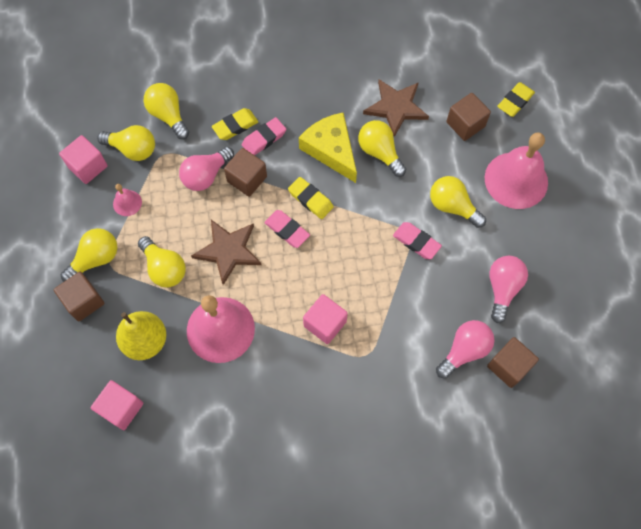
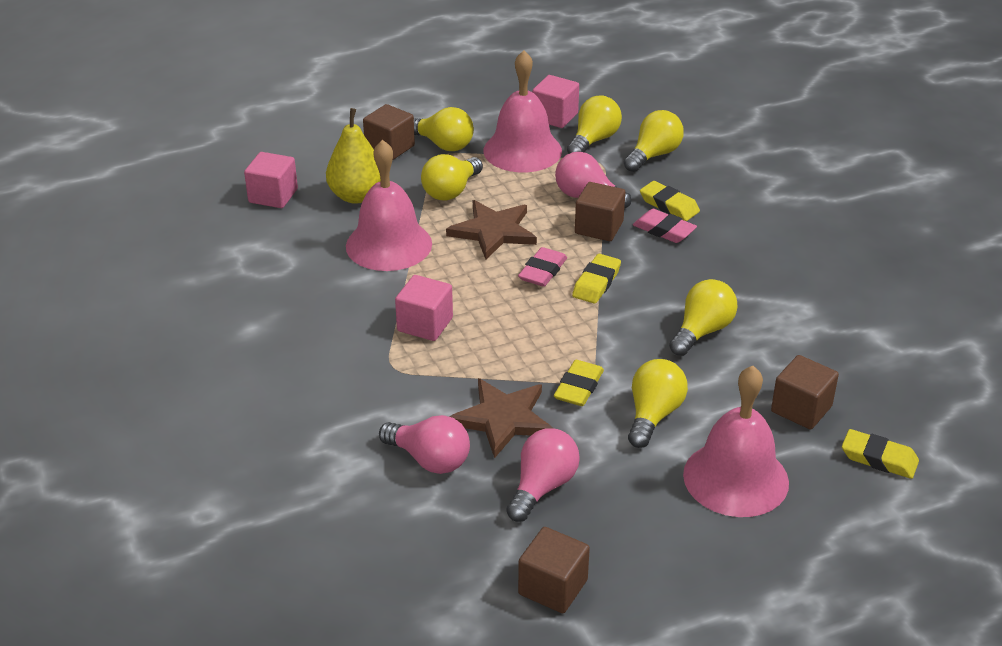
camera: 75 degrees right, 30 degrees down
yellow light bulb [97,125,155,161] -> yellow light bulb turned 150 degrees counterclockwise [567,95,622,154]
pink bell [113,184,142,216] -> pink bell [483,50,562,172], size x2.23
yellow cheese [299,112,357,183] -> none
brown star [363,80,429,137] -> brown star moved to [449,378,554,458]
pink eraser [393,222,442,259] -> yellow eraser [554,360,604,406]
brown cube [487,337,539,388] -> brown cube moved to [518,527,590,613]
pink light bulb [489,256,528,323] -> pink light bulb turned 60 degrees counterclockwise [506,428,580,522]

